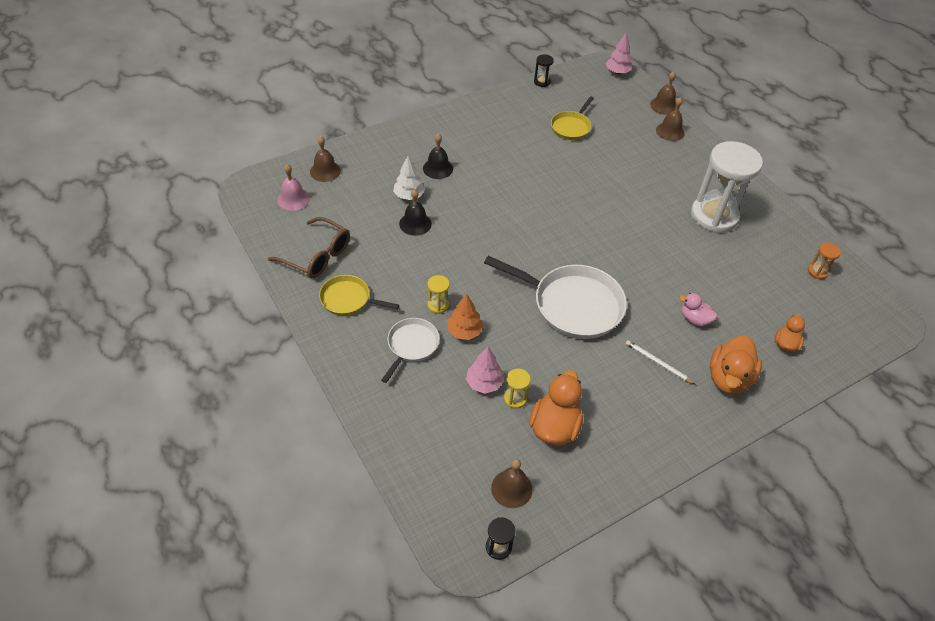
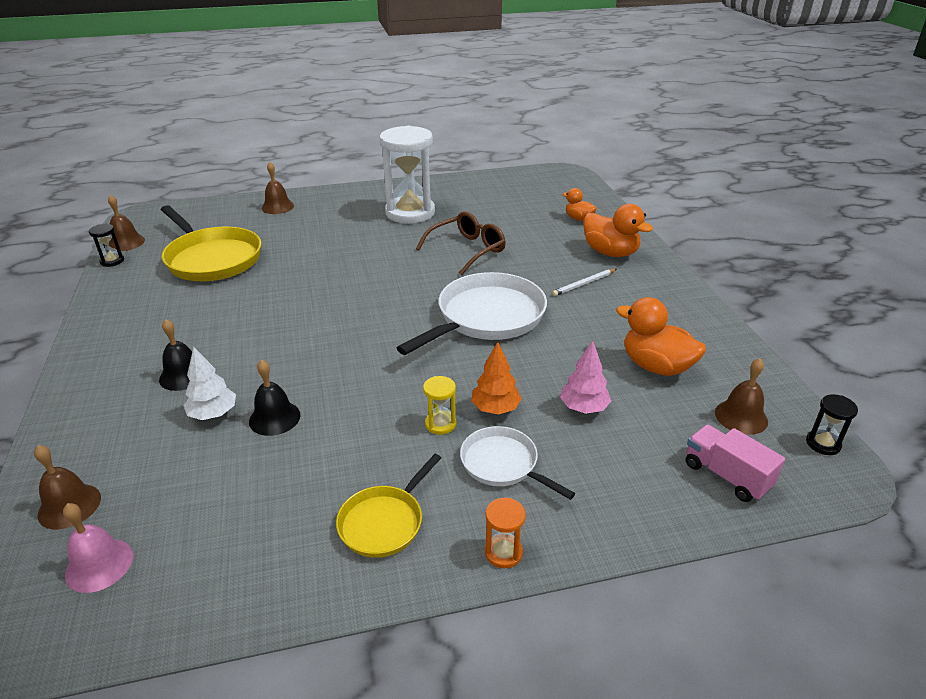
camera: 70 degrees left, 15 degrees down
brown glasses [268,217,350,278] -> brown glasses moved to [416,211,506,275]
yellow hourglass [504,369,531,409] -> none
yellow pan [551,97,594,140] -> yellow pan [161,205,261,281], size x1.82
pink tree [606,33,632,74] -> none
brown bell [650,71,676,115] -> brown bell moved to [108,195,145,251]
pink duck [679,293,717,326] -> none
orange hourglass [808,242,841,279] -> orange hourglass moved to [485,498,526,568]
none -> pink truck [686,425,785,502]

